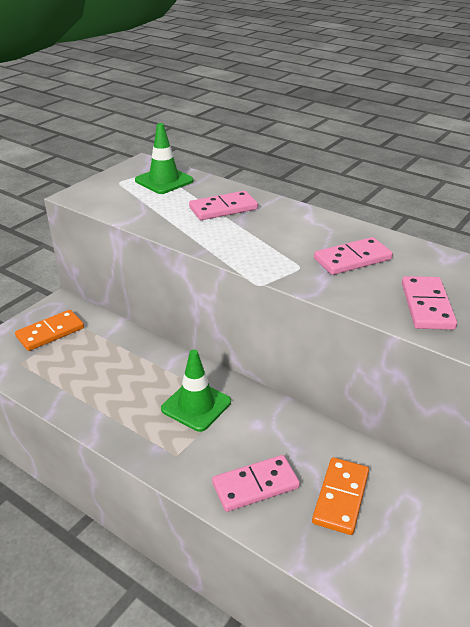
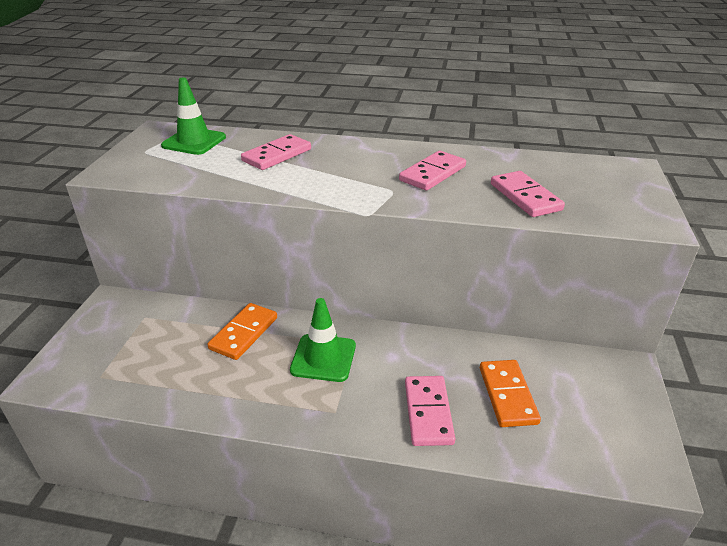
camera: 25 degrees left, 0 degrees up
orange domino [15,310,84,351] -> orange domino moved to [207,303,277,360]
pink domino [212,455,300,512] -> pink domino turned 45 degrees counterclockwise [405,376,455,446]

